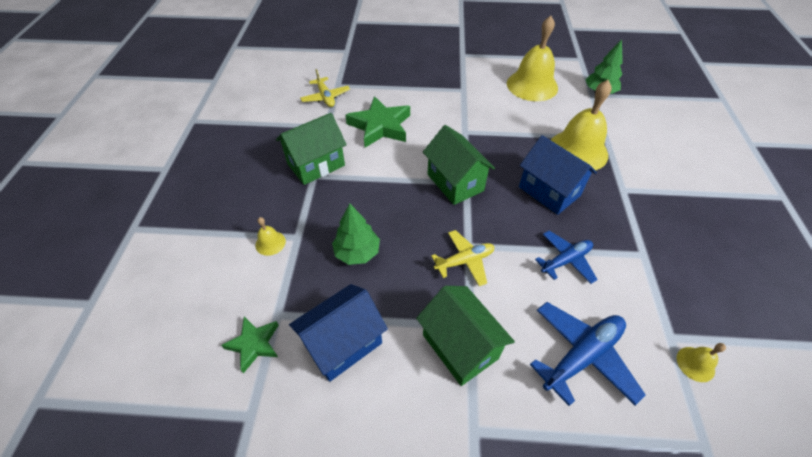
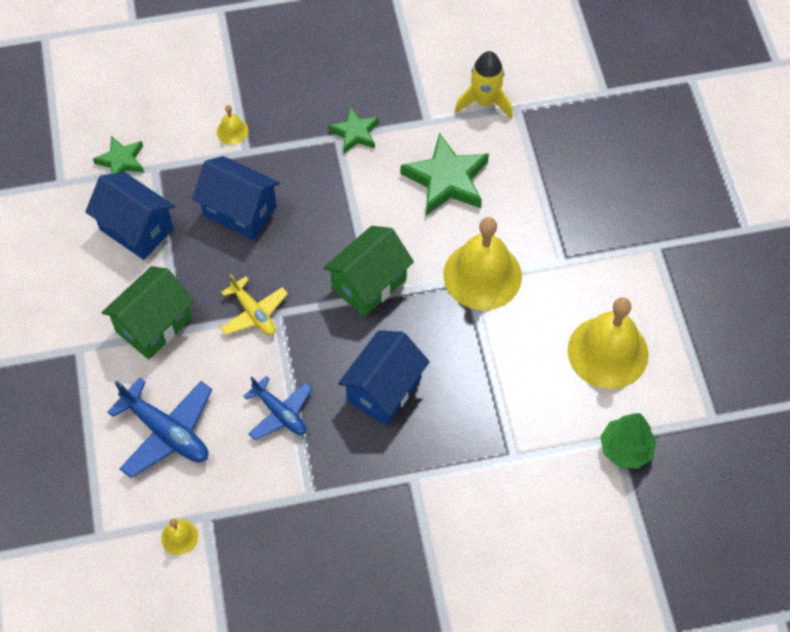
camera: 75 degrees right, 10 degrees up
green house [276,113,347,185] -> green star [329,107,379,153]
yellow plane [300,69,350,107] -> yellow rocket [455,51,512,119]
green tree [332,203,380,265] -> blue house [192,156,280,240]
yellow bell [551,80,612,170] -> yellow bell moved to [443,217,522,310]

